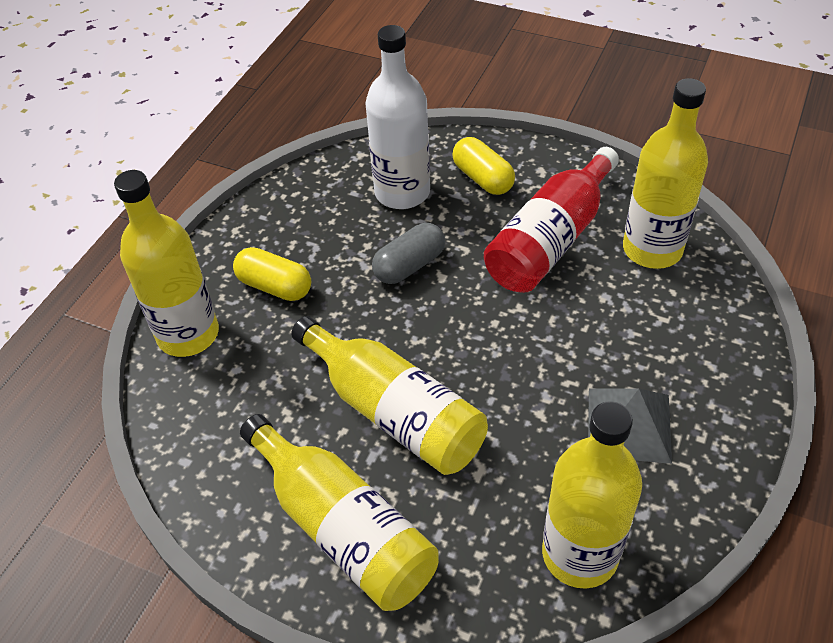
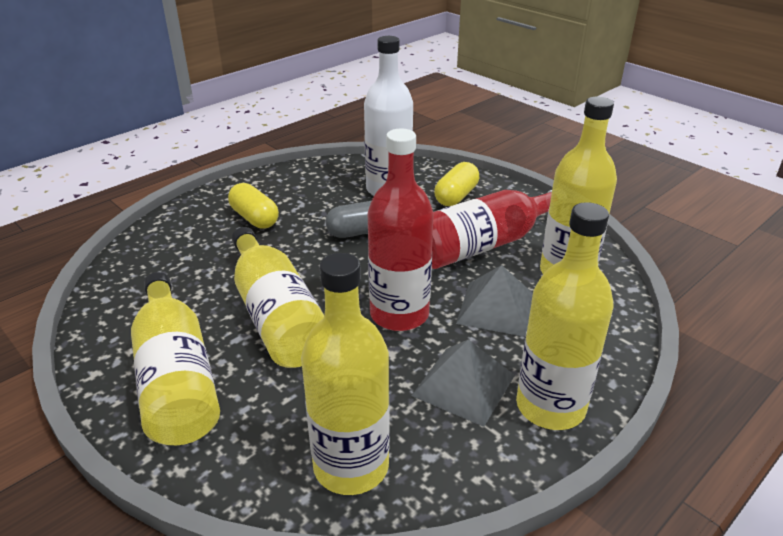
camera: 20 degrees right, 15 degrees down
yellow bottle [114,170,219,357] -> yellow bottle moved to [516,202,613,430]
yellow capsule [452,137,515,195] -> yellow capsule turned 45 degrees clockwise [434,162,479,206]
none -> red bottle [368,129,433,331]
none -> grey pyramid [456,265,533,337]

